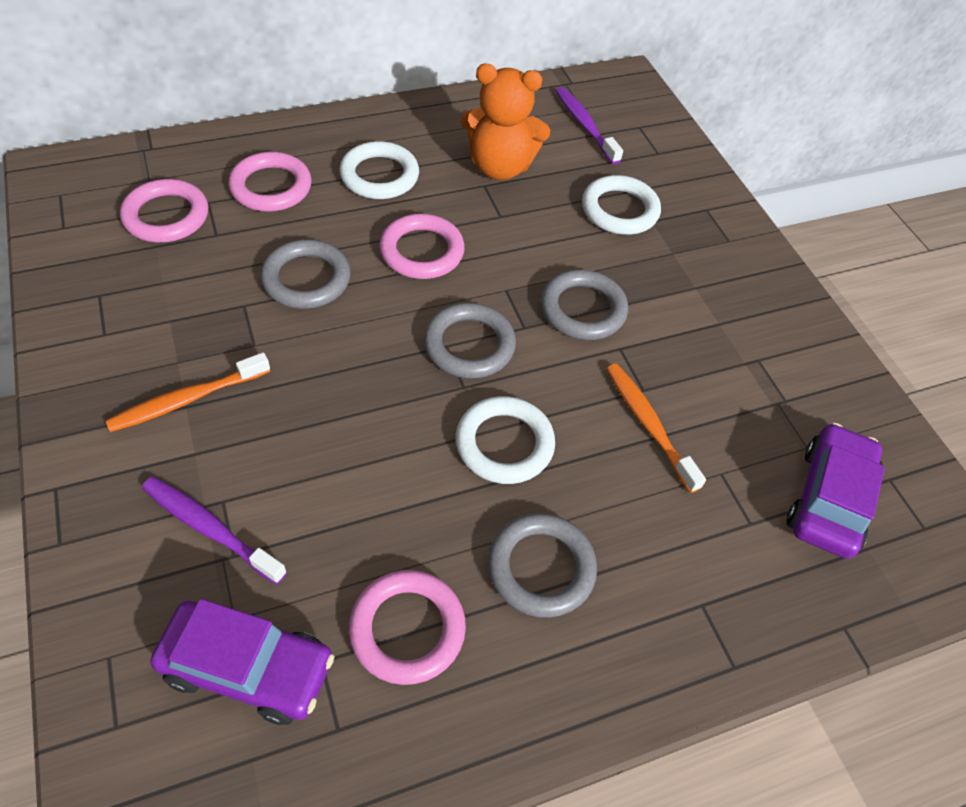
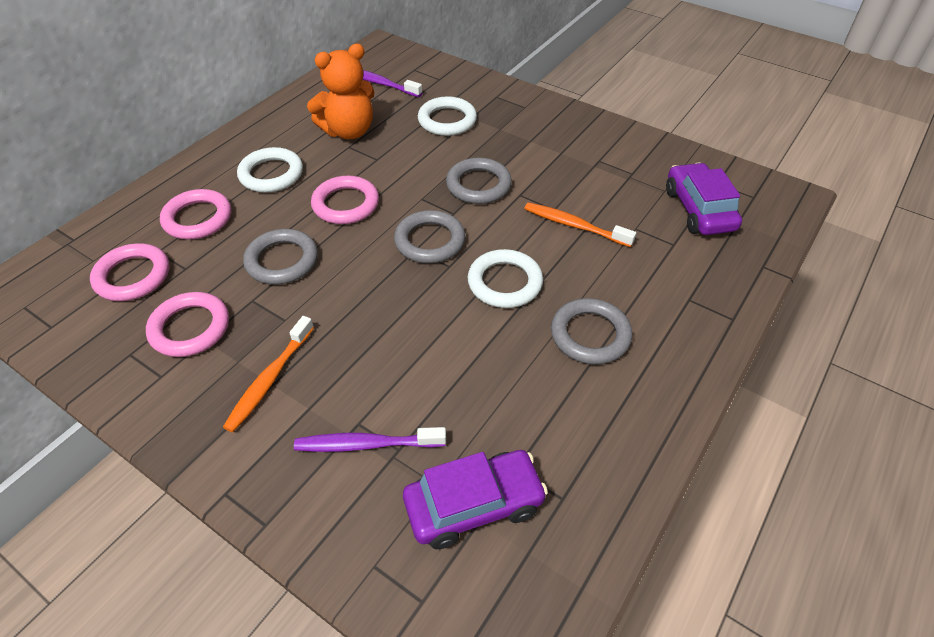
camera: 30 degrees left, 5 degrees down
pink ring [349,570,466,685] -> pink ring moved to [146,292,229,357]

